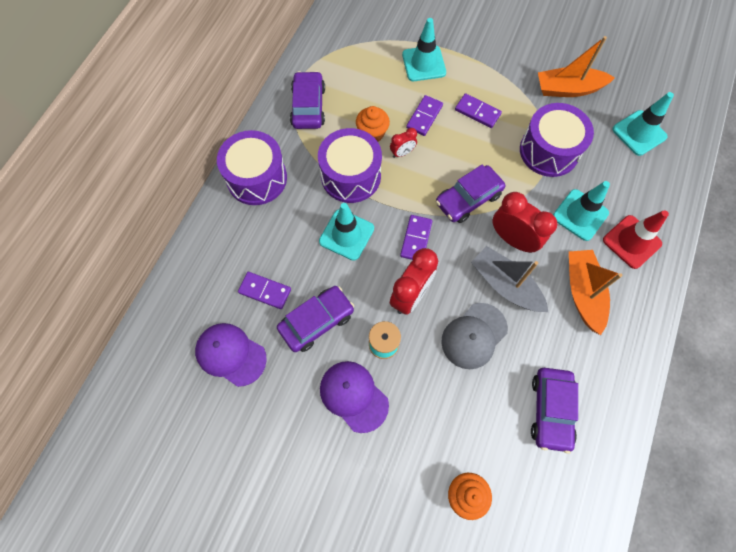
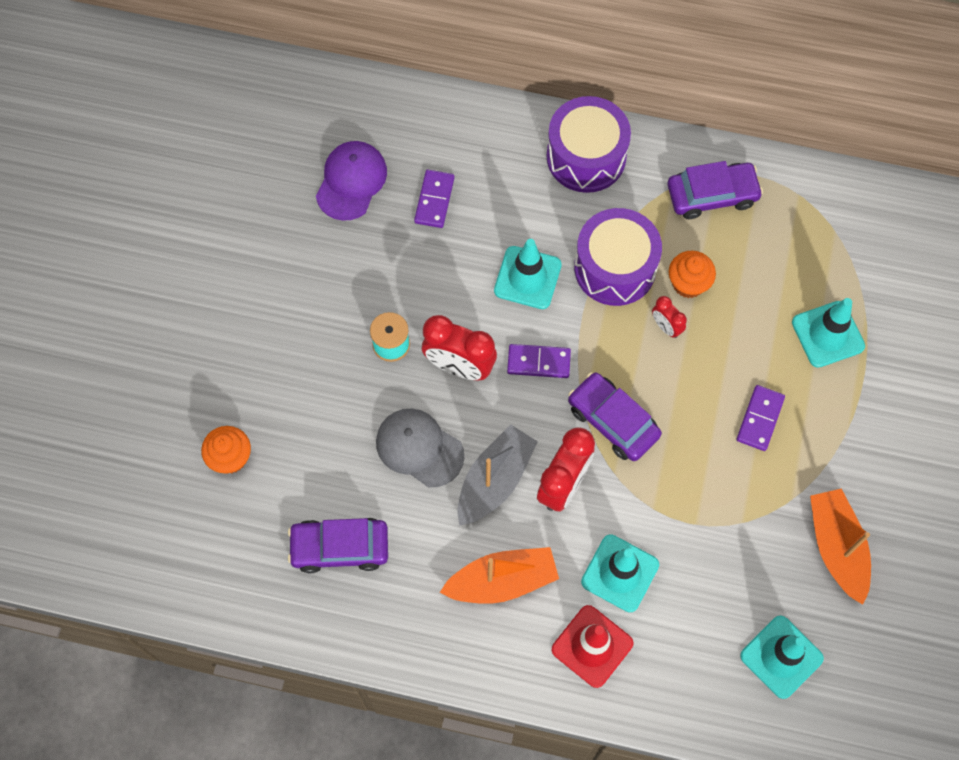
camera: 80 degrees right, 0 degrees up
purple car [277,286,354,352] -> none
purple cap [320,361,389,433] -> none
purple domino [406,95,443,136] -> none
purple drum [520,103,594,177] -> none

